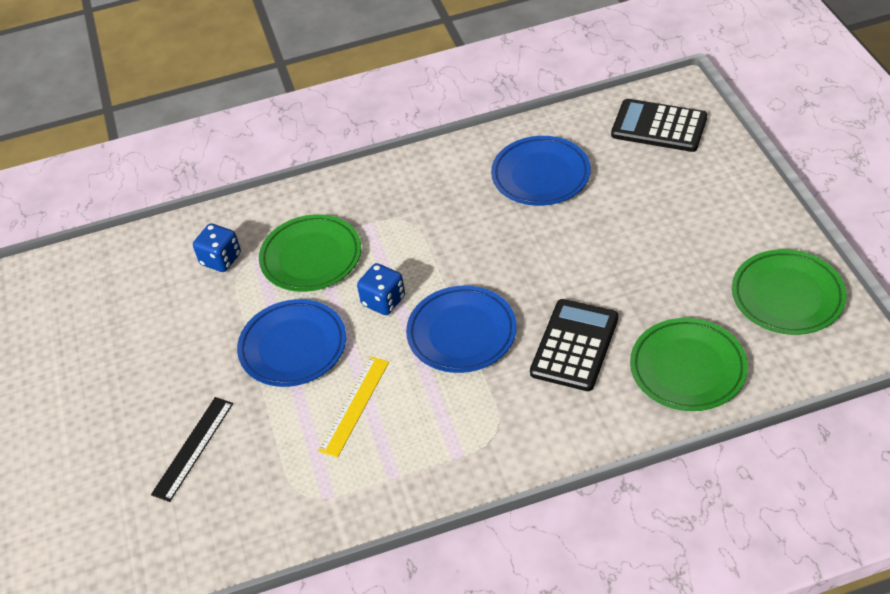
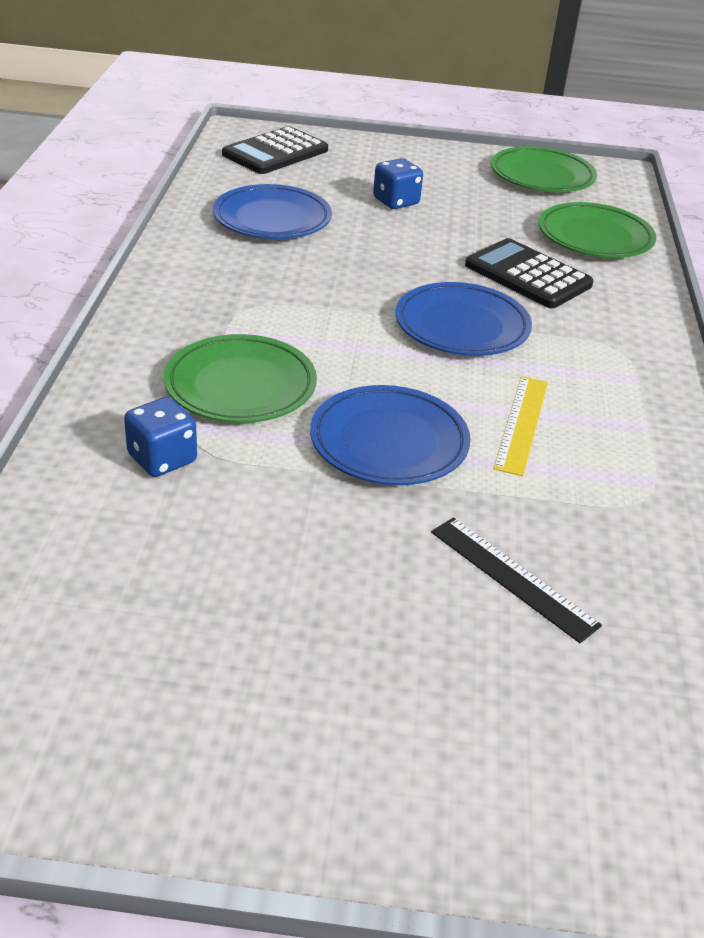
camera: 75 degrees left, 10 degrees down
yellow ruler [318,356,389,458] -> yellow ruler turned 60 degrees clockwise [493,376,548,476]
blue dice [357,263,405,315] -> blue dice moved to [373,158,423,209]

